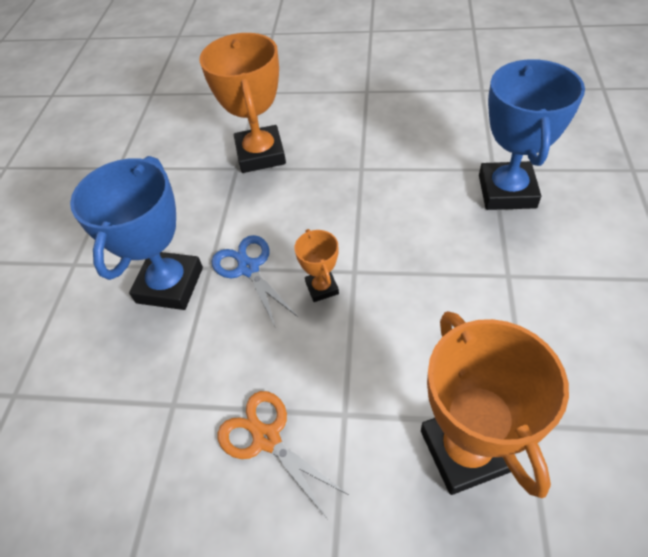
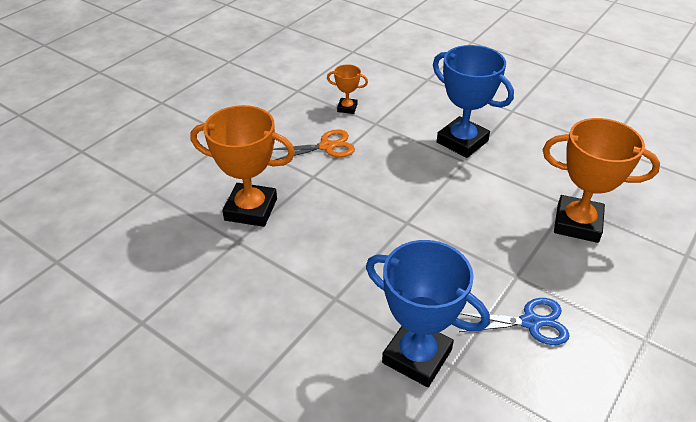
camera: 115 degrees right, 10 degrees down
blue scissors [212,235,298,328] -> blue scissors moved to [459,298,570,345]
orange trophy [294,229,339,302] -> orange trophy moved to [327,64,368,114]

